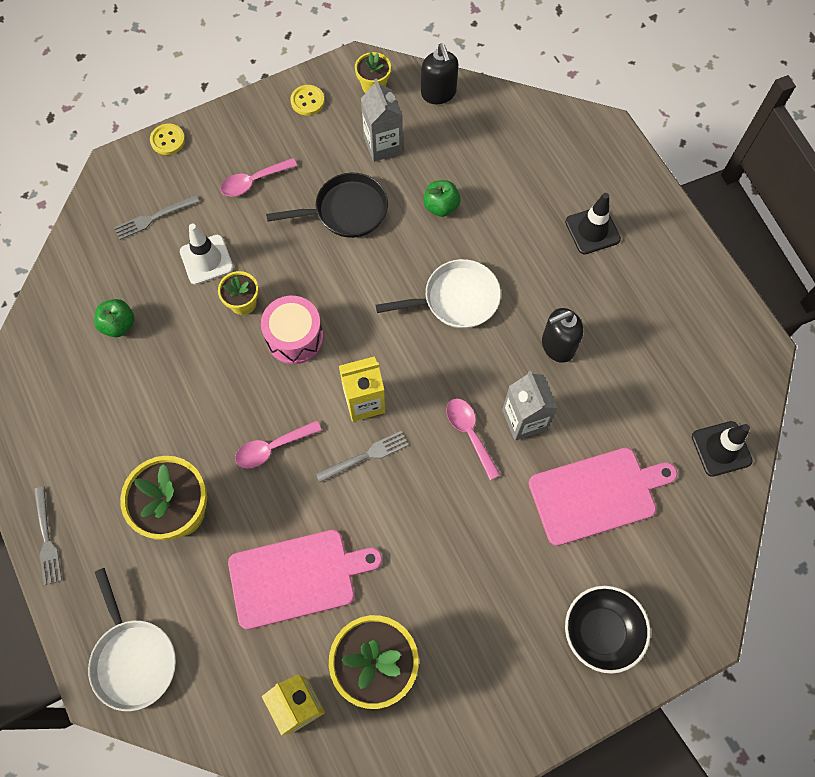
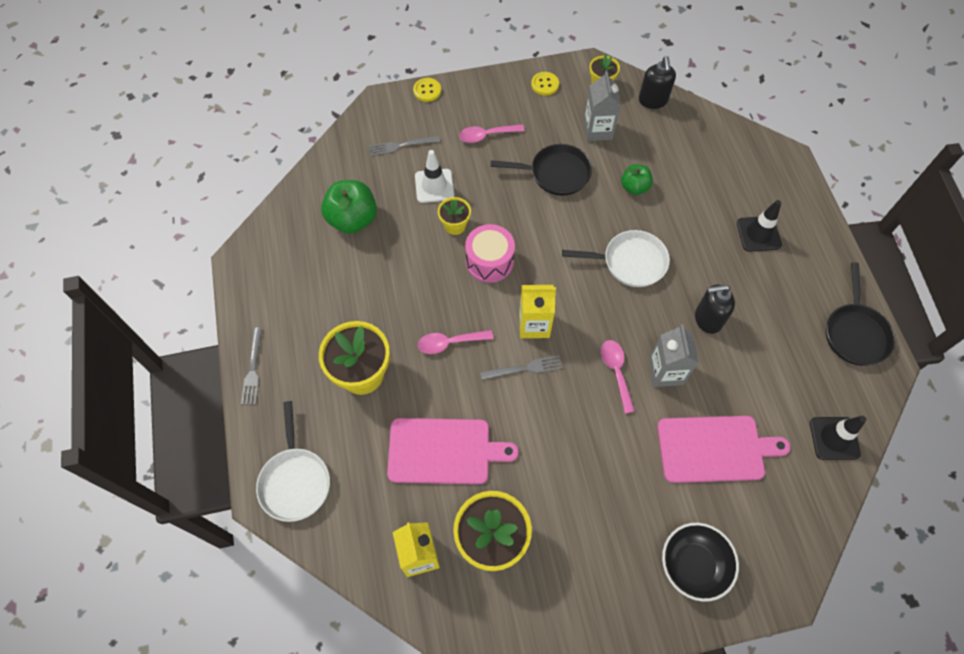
camera: 15 degrees right, 5 degrees down
green apple [94,299,134,337] -> green apple [321,180,377,234], size x1.70
none -> black pan [826,262,895,366]

